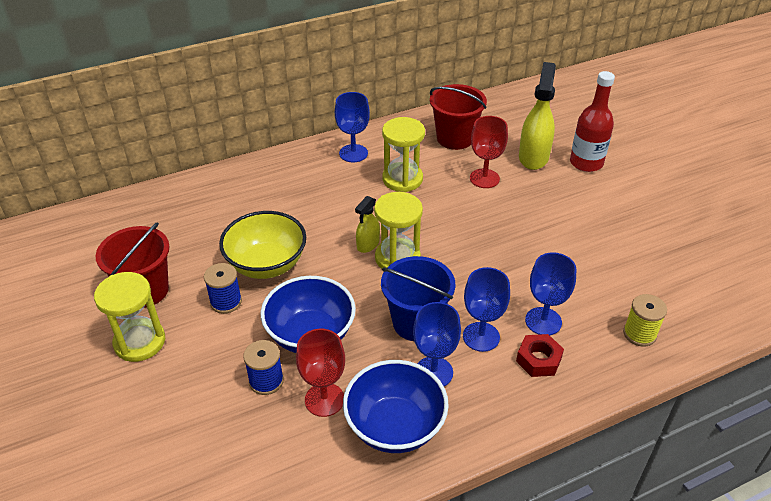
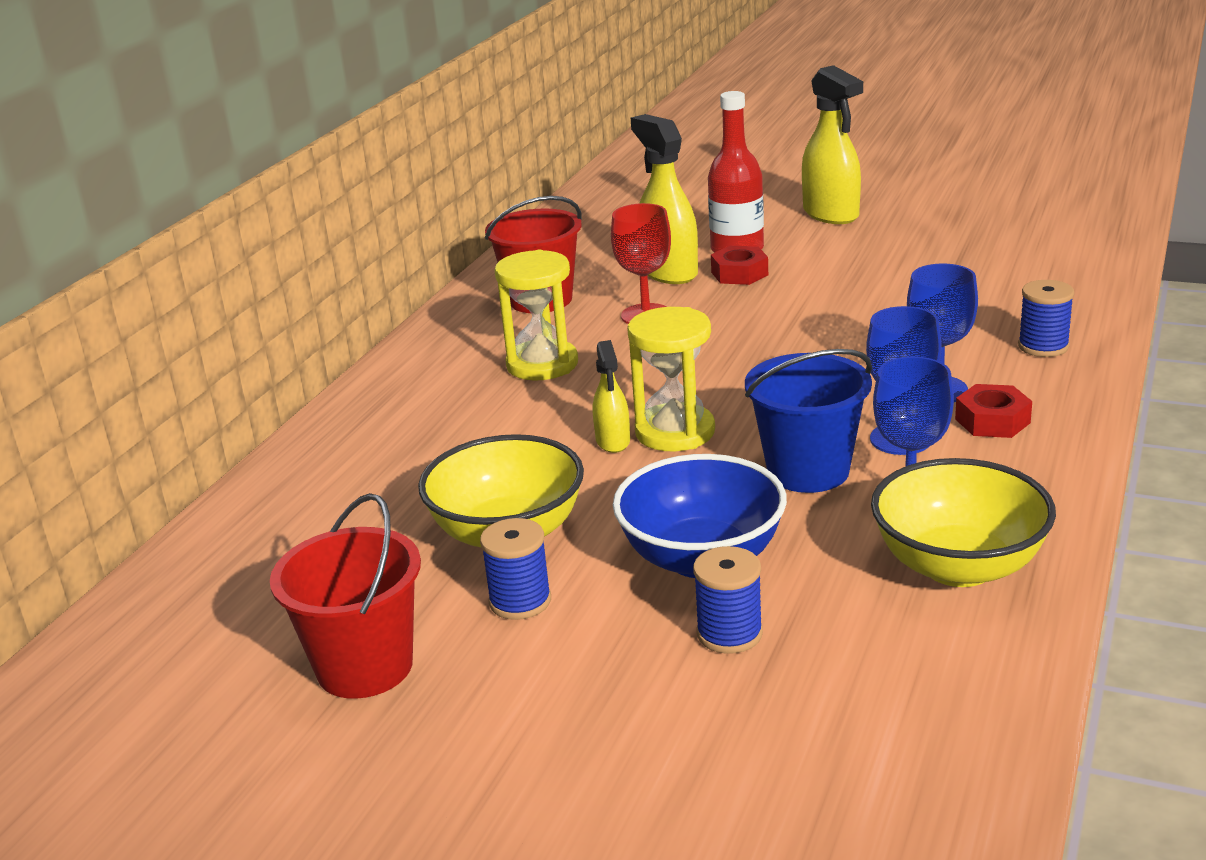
camera: 40 degrees left, 15 degrees down
yellow hourglass [94,272,165,362] -> none
red goblet [296,329,345,417] -> none
blue goblet [335,92,370,162] -> none
blue bowl [343,360,449,453] -> yellow bowl [871,458,1056,587]
yellow spool [623,294,667,347] -> blue spool [1018,280,1074,357]
none -> red nut [711,245,768,285]
none -> yellow spray bottle [802,65,863,224]

